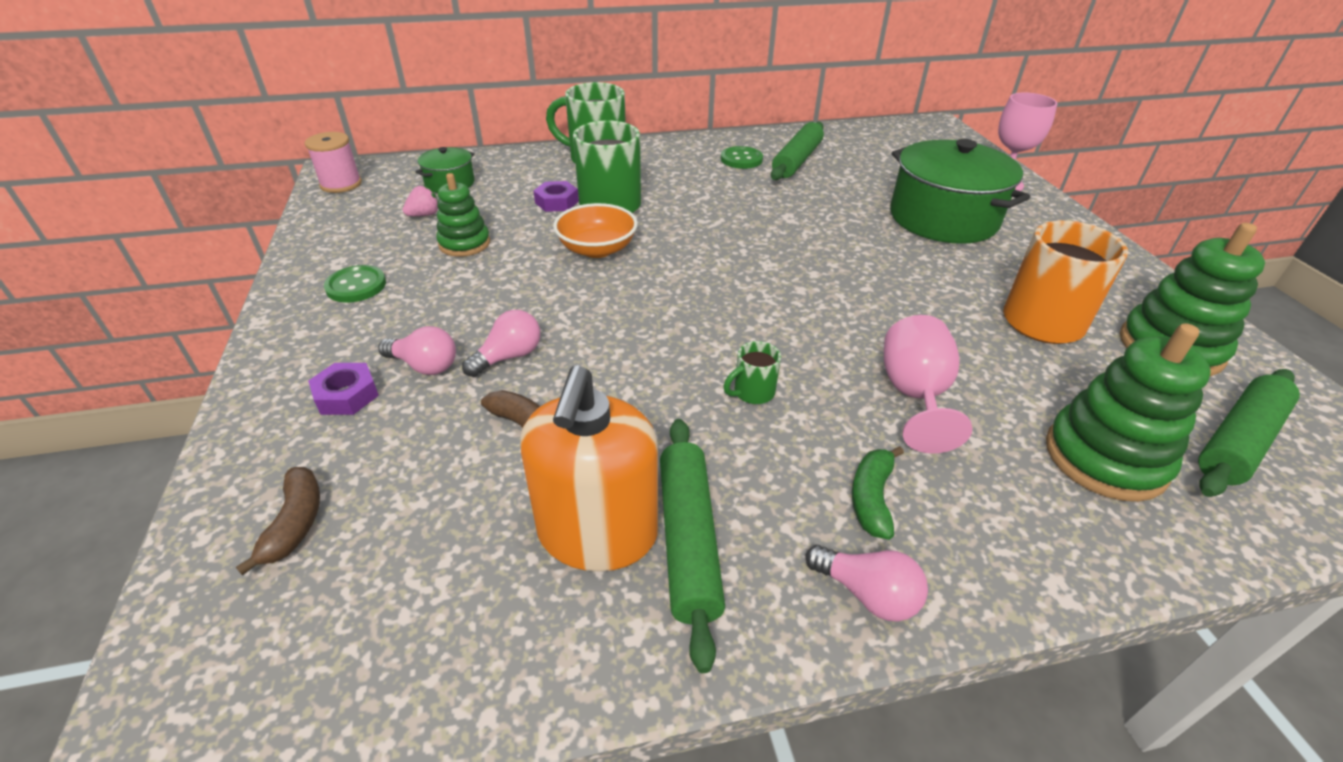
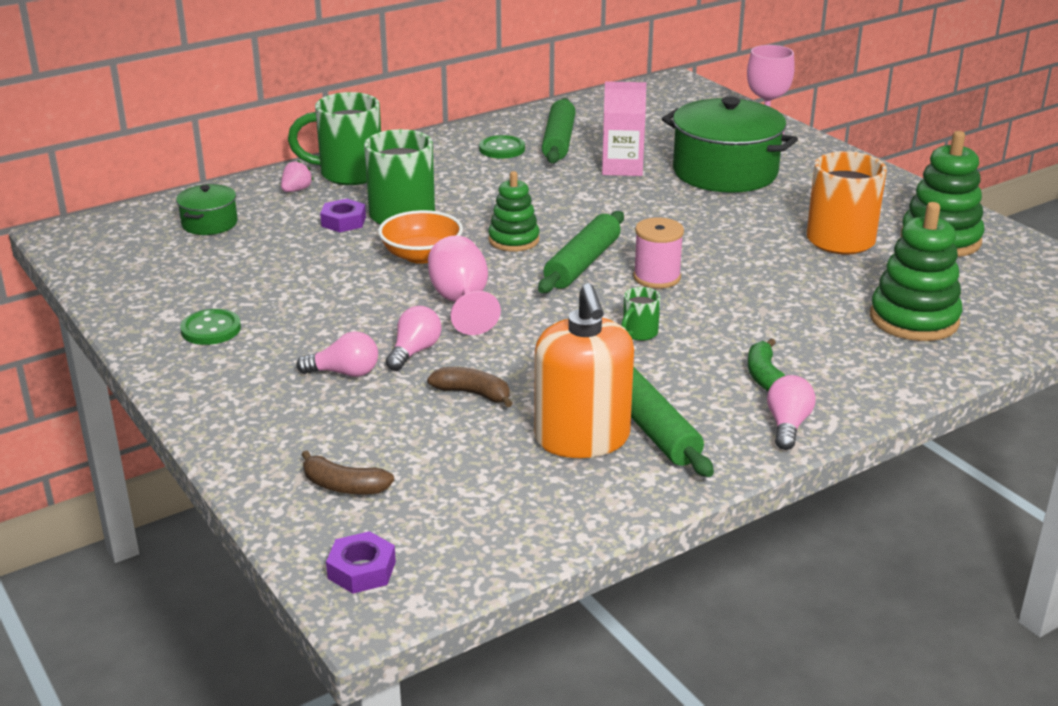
camera: 20 degrees left, 10 degrees down
brown banana [236,467,320,575] -> brown banana turned 135 degrees clockwise [302,451,394,495]
pink spool [305,132,362,193] -> pink spool moved to [633,217,684,289]
purple nut [308,363,379,415] -> purple nut moved to [326,531,396,594]
pink strawberry [403,185,438,216] -> pink strawberry moved to [281,160,313,192]
green stacking toy [436,173,490,257] -> green stacking toy moved to [488,171,539,252]
pink light bulb [805,545,928,622] -> pink light bulb turned 90 degrees counterclockwise [767,375,816,450]
pink goblet [884,315,972,454] -> pink goblet moved to [428,235,501,335]
green rolling pin [1198,369,1300,497] -> green rolling pin moved to [538,211,624,293]
none -> pink carton [602,81,646,176]

